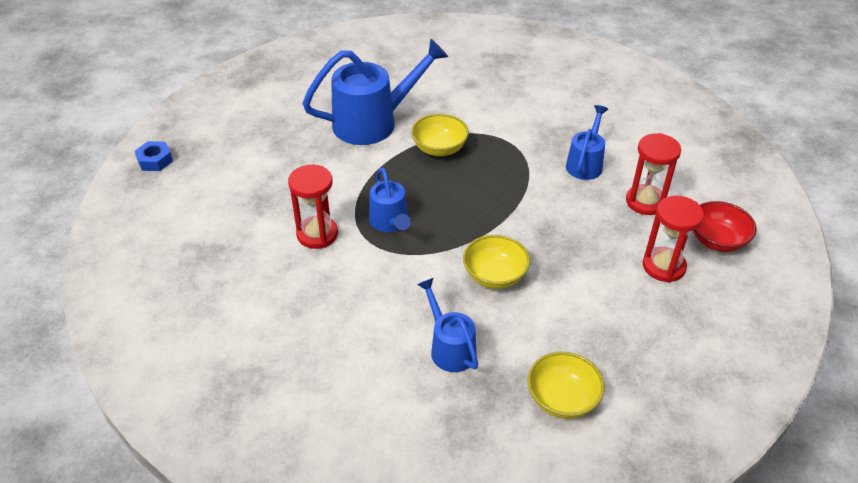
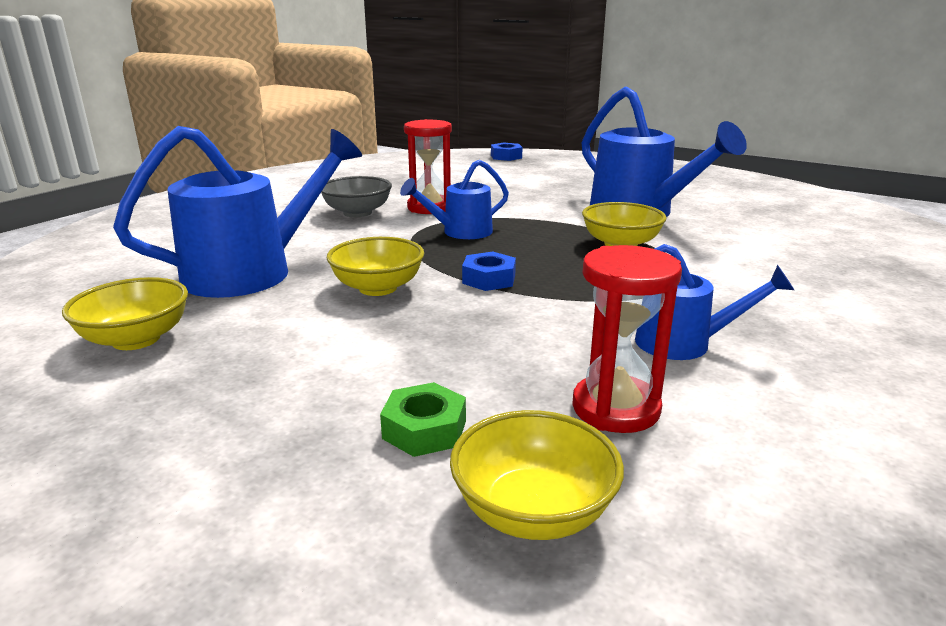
camera: 80 degrees right, 20 degrees down
blue watering can [417,278,478,372] -> blue watering can [113,126,362,298], size x1.80
red hourglass [643,196,704,282] -> green nut [380,382,466,457]
red bowl [692,201,757,252] -> yellow bowl [450,410,624,540]
none -> grey bowl [321,176,392,217]
none -> blue nut [462,252,516,291]

